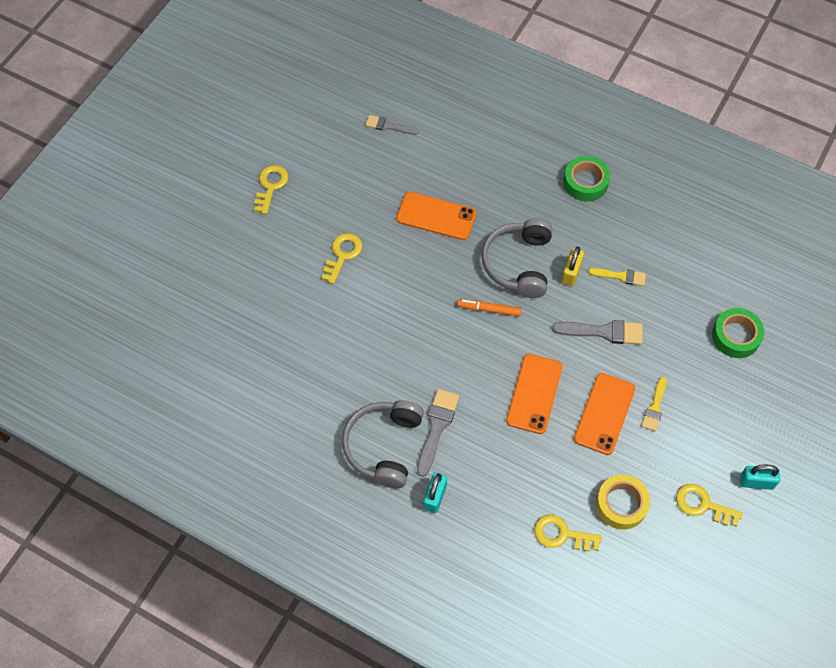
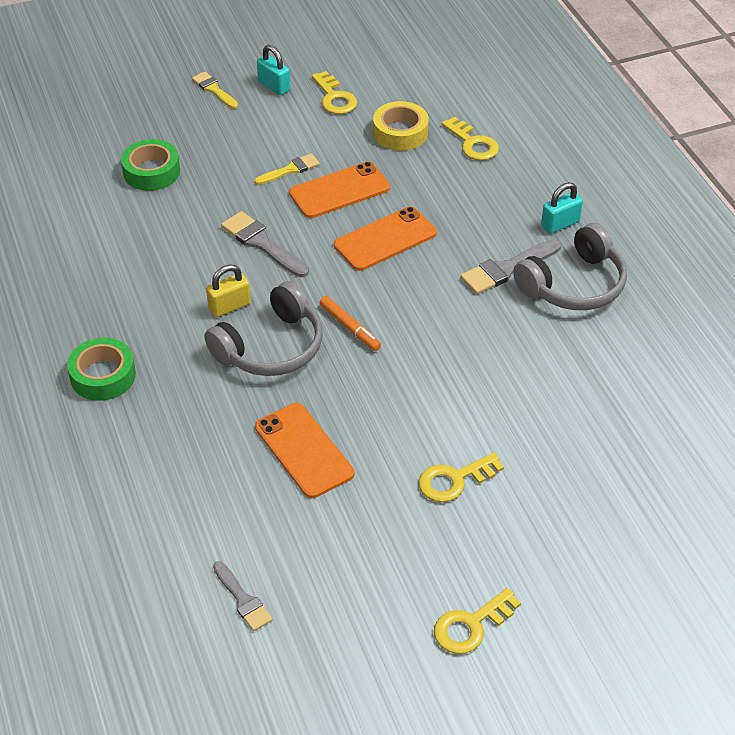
camera: 140 degrees left, 15 degrees down
yellow brush [588,268,646,286] -> yellow brush moved to [192,72,238,109]

